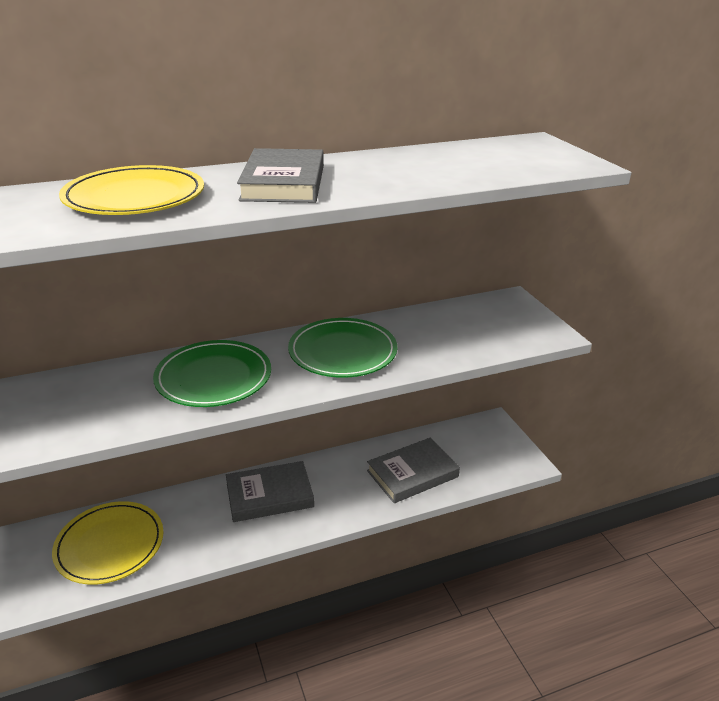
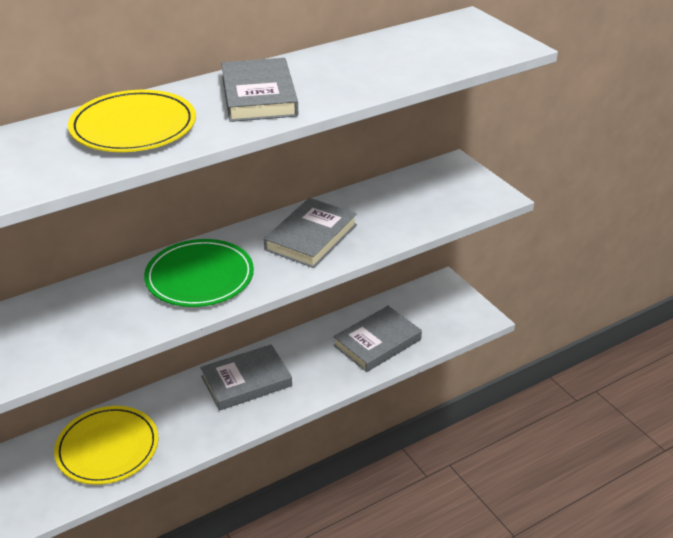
camera: 10 degrees left, 5 degrees up
green plate [288,318,397,378] -> grey book [264,198,357,268]

